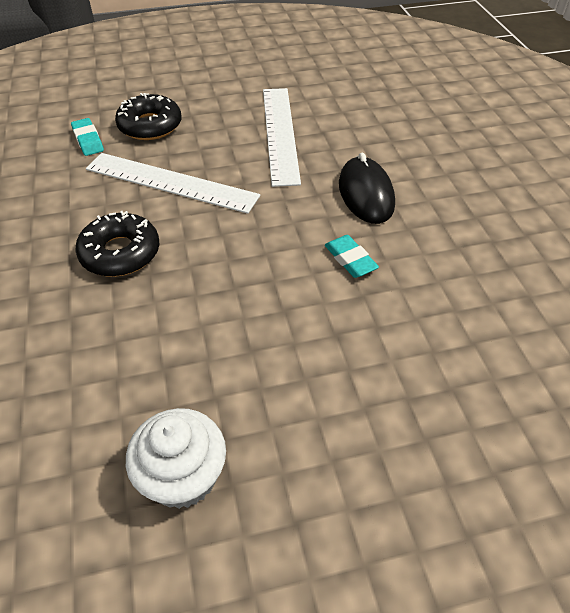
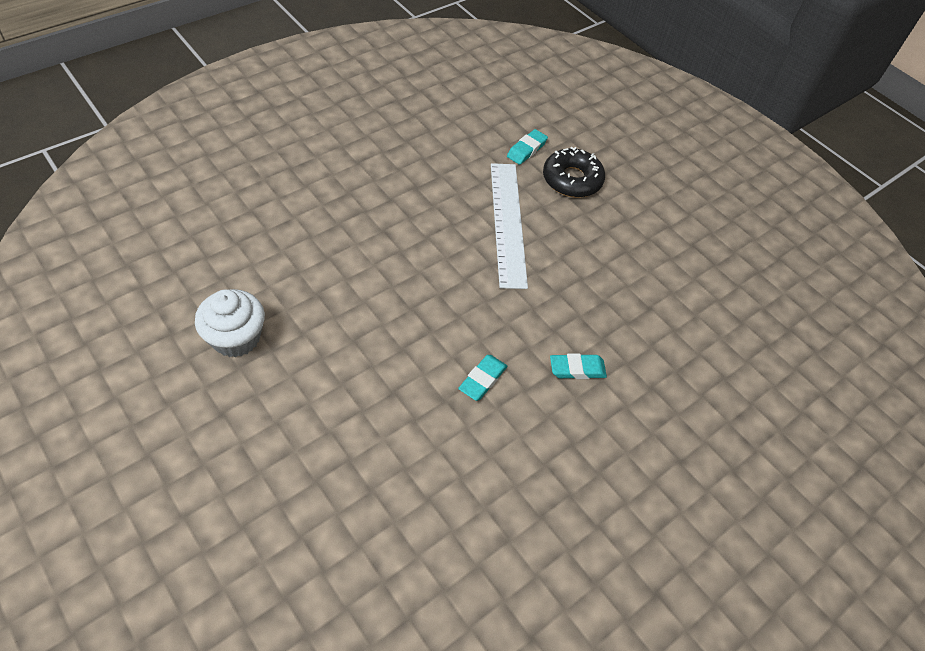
camera: 60 degrees right, 5 degrees up
black donut [75,211,159,277] -> none
white ruler [263,88,301,187] -> none
black mouse [339,153,395,224] -> turquoise eraser [550,354,607,379]

